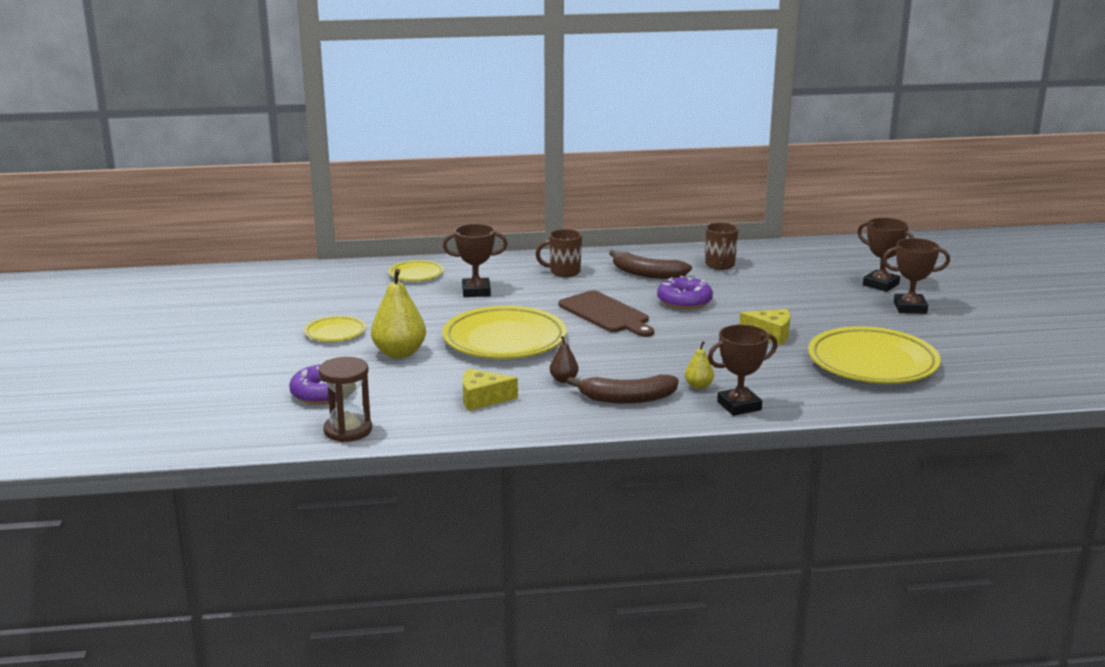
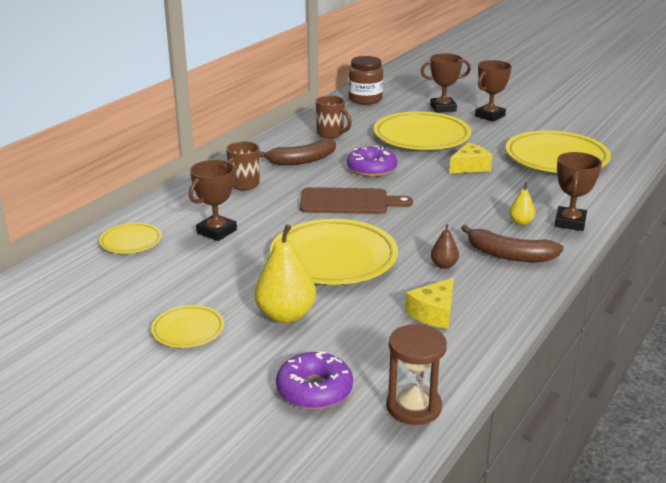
camera: 50 degrees left, 5 degrees up
brown banana [567,375,679,404] -> brown banana turned 75 degrees clockwise [461,225,564,262]
none -> brown jar [349,56,383,104]
none -> yellow plate [374,111,471,150]

